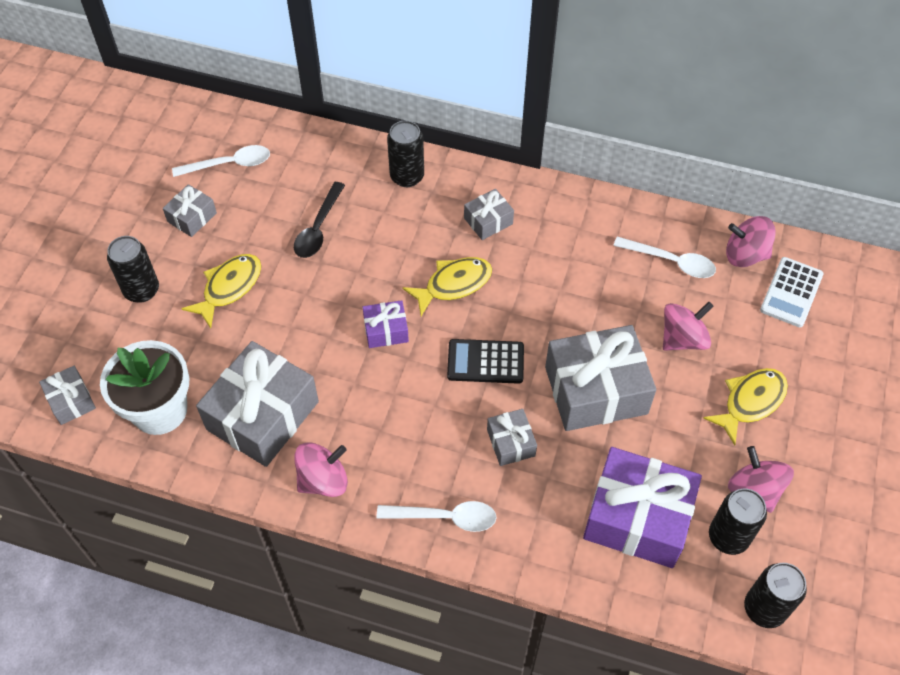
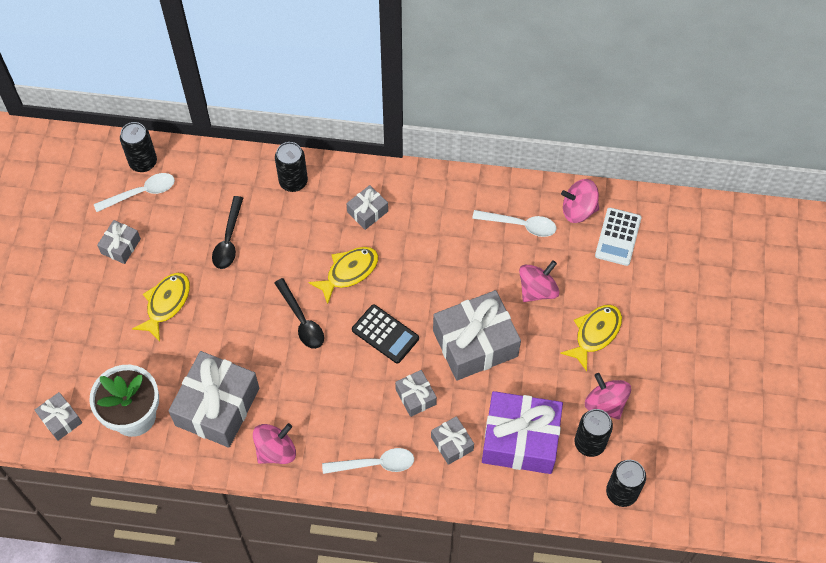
camera: 10 degrees left, 5 degrees up
black can [107,236,159,303] -> black can moved to [120,122,157,172]
purple gift [363,300,409,348] -> black spoon [274,278,324,349]
black calculator [447,339,524,384] -> black calculator turned 135 degrees counterclockwise [352,304,419,364]
none -> grey gift [431,416,474,465]

